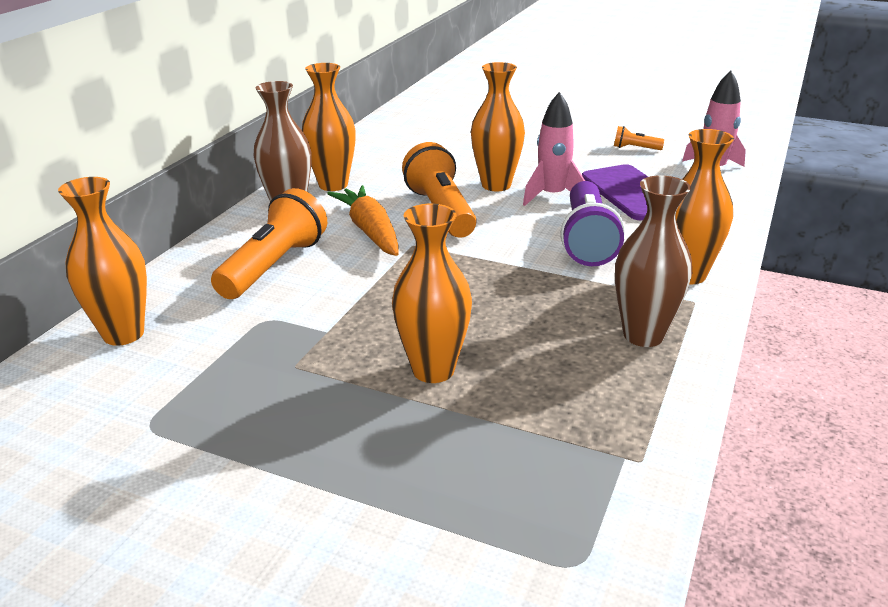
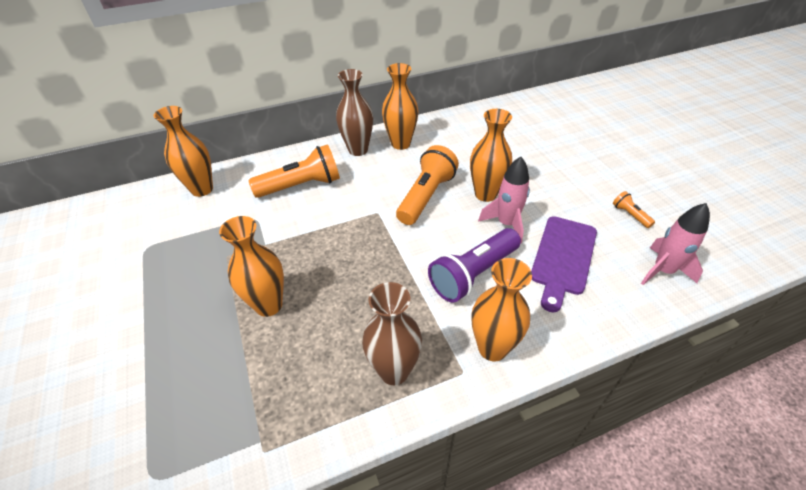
camera: 45 degrees right, 15 degrees up
orange carrot [327,185,398,256] -> none

